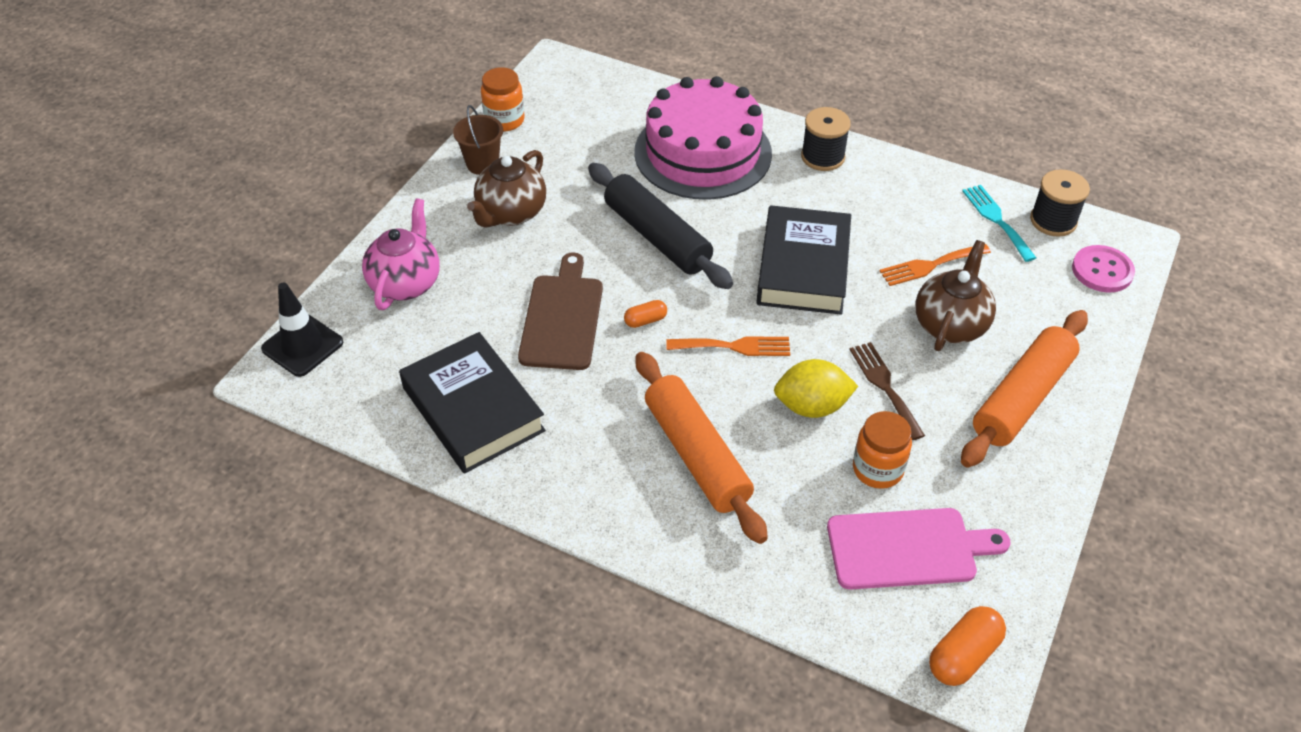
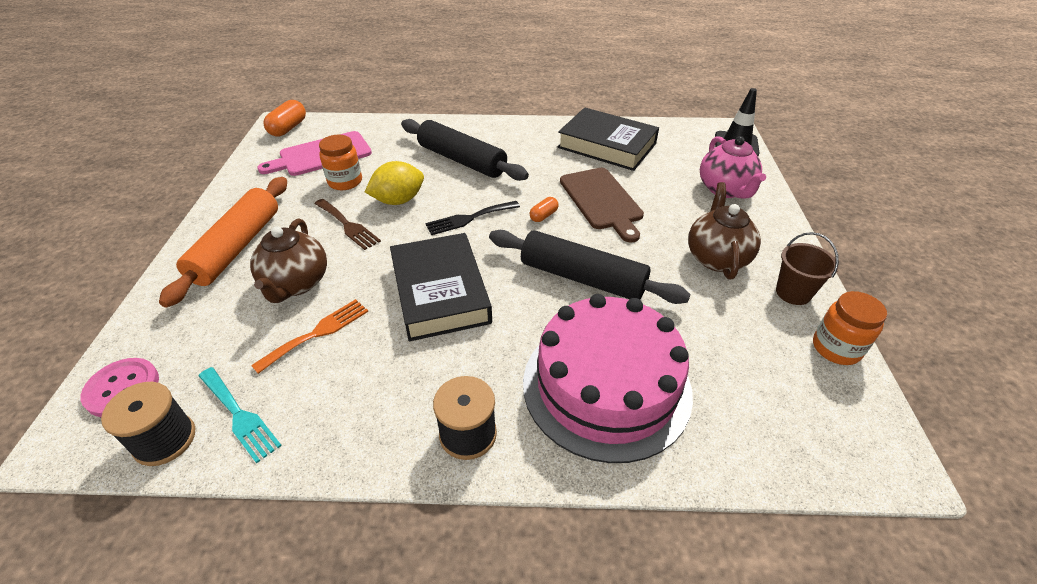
camera: 155 degrees right, 5 degrees down
orange rolling pin [636,352,768,544] -> black rolling pin [401,119,529,181]
orange fork [666,336,790,356] -> black fork [425,201,520,235]

